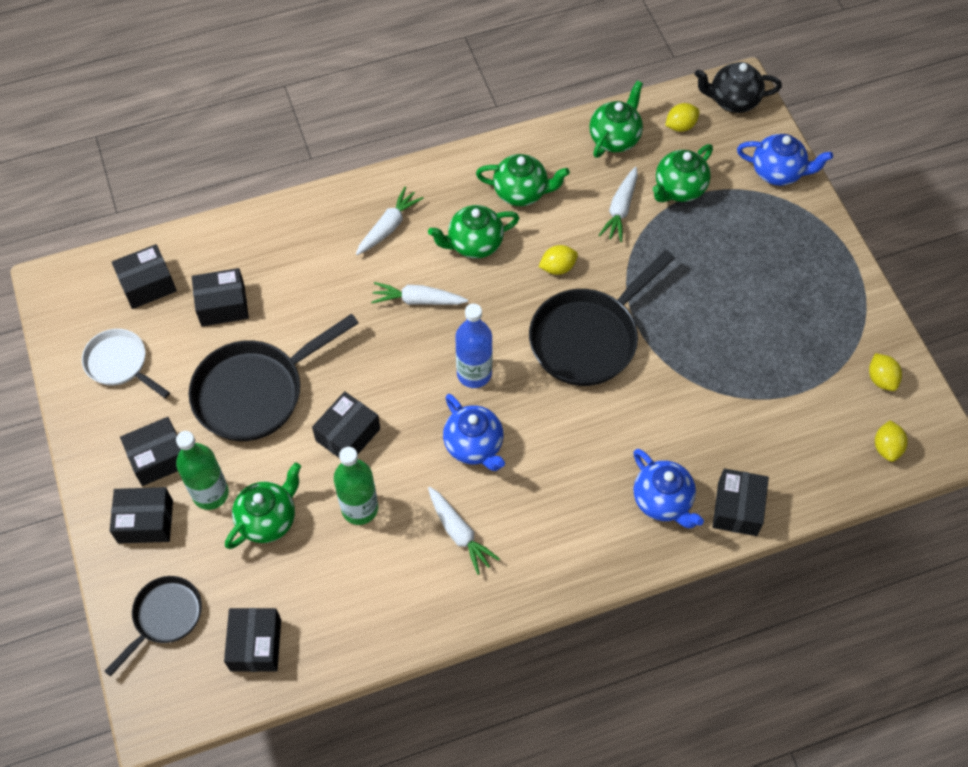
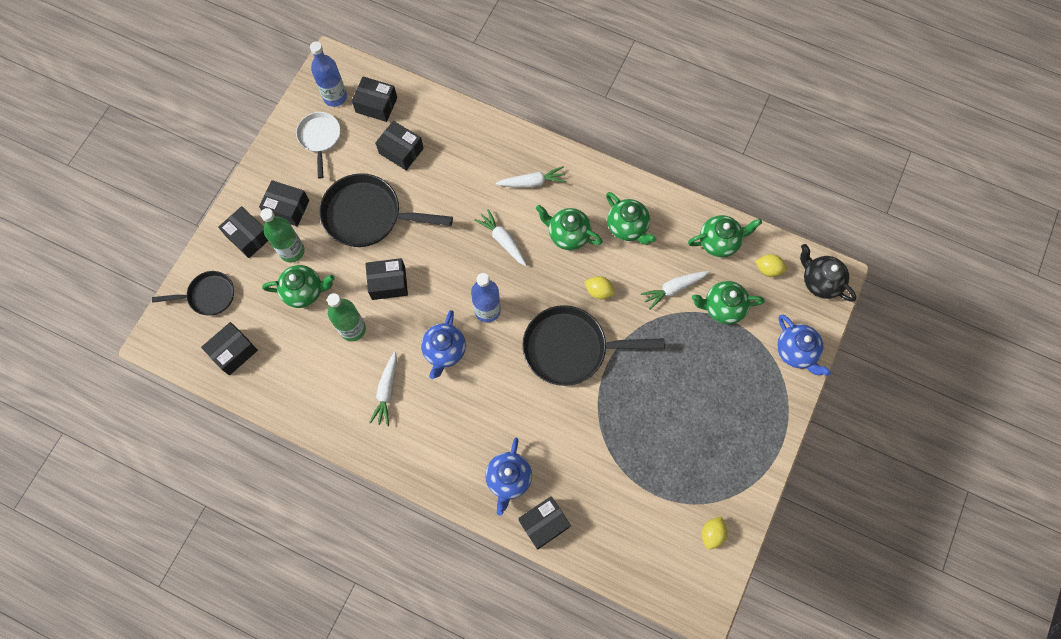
camera: 45 degrees right, 10 degrees up
yellow lemon [875,420,908,462] -> none
none -> blue bottle [310,41,347,107]

